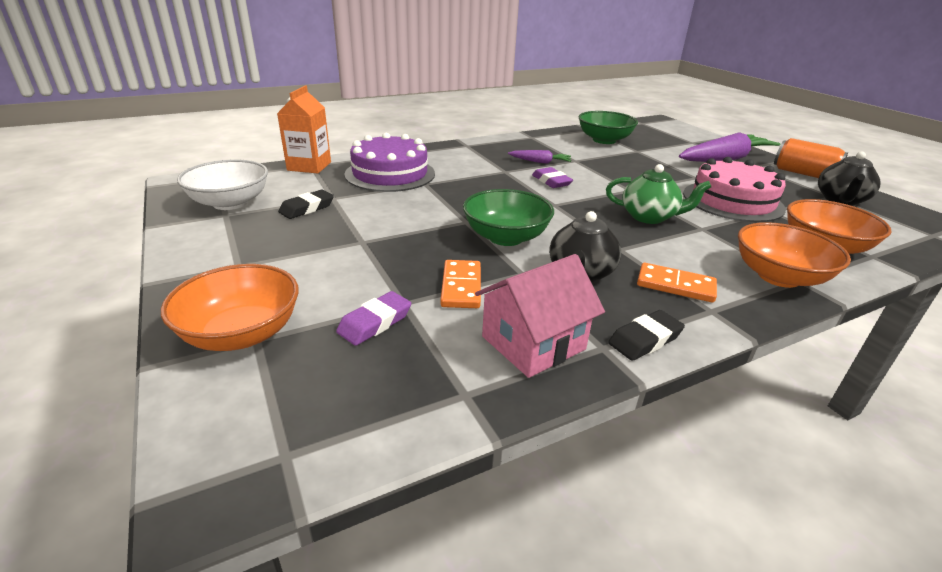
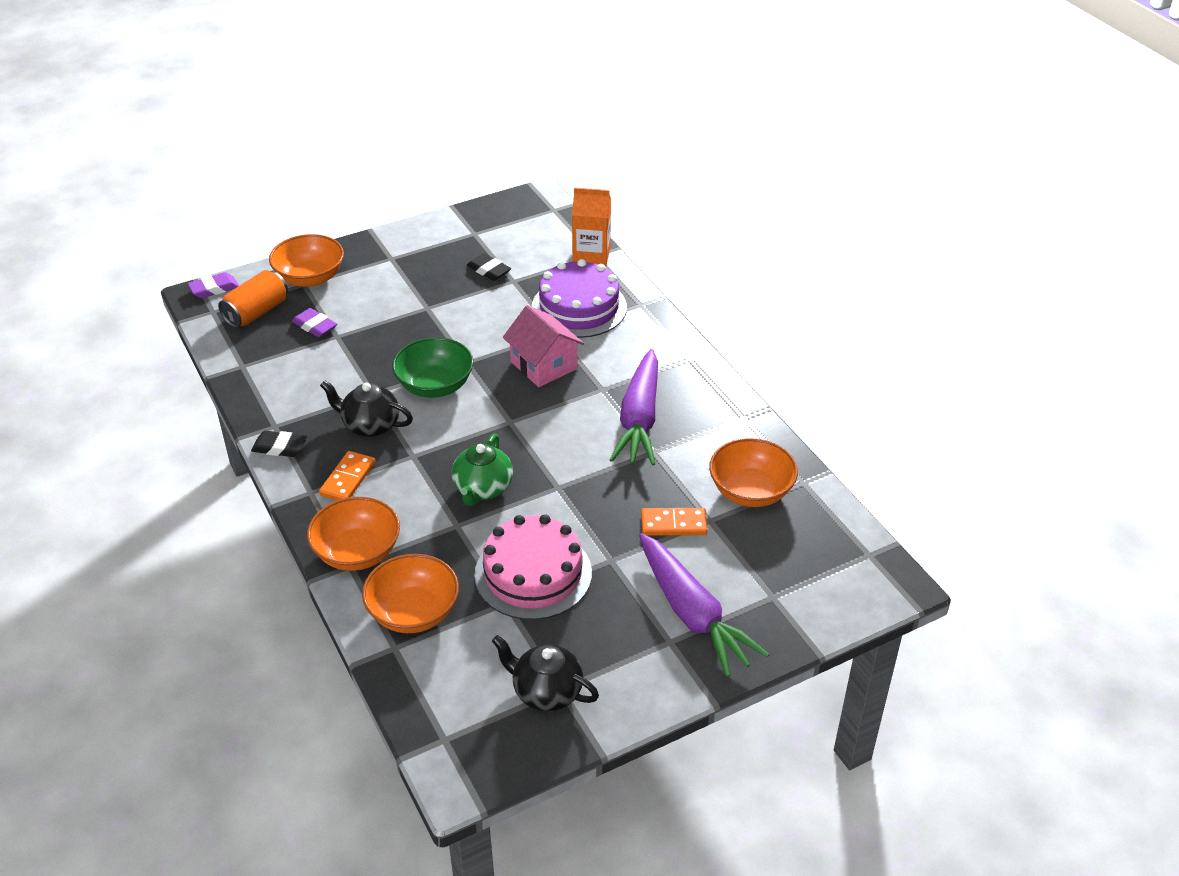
camera: 90 degrees right, 10 degrees up
white bowl [177,160,268,210] -> none
orange domino [440,260,481,308] -> orange domino moved to [641,508,707,536]
pink house [475,254,605,378] -> pink house moved to [503,305,584,387]
purple carrot [508,150,571,164] -> purple carrot [610,349,658,466], size x2.12
purple eraser [532,167,573,188] -> purple eraser moved to [188,272,239,298]
green bowl [579,111,638,144] -> orange bowl [709,438,798,507]
black eraser [608,310,685,361] -> black eraser turned 45 degrees counterclockwise [251,431,307,457]
orange can [774,138,848,178] -> orange can moved to [218,270,288,328]

